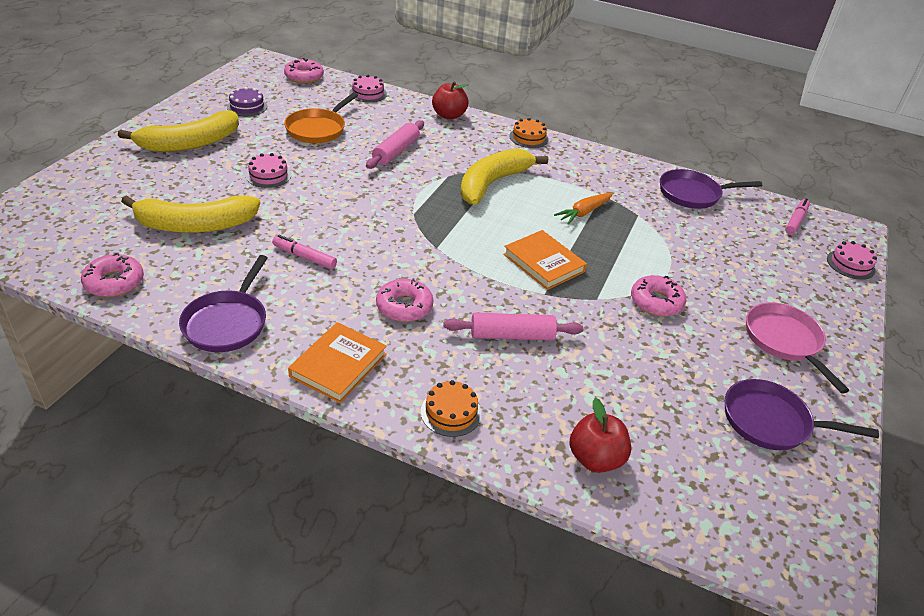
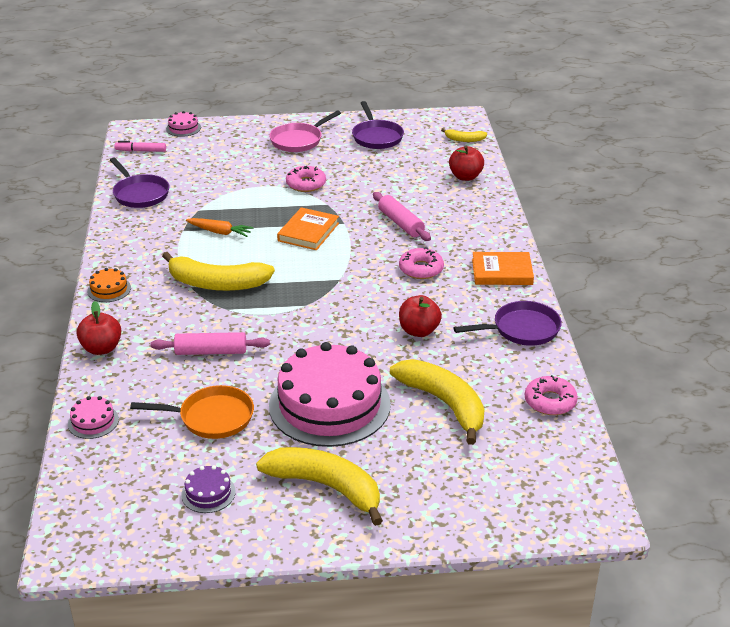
camera: 115 degrees left, 5 degrees down
pink cake [246,153,291,188] -> pink cake [269,342,391,447], size x2.47
pink marker [272,235,337,269] -> red apple [399,295,442,337]
pink donut [284,58,324,83] -> none
orange cake [421,380,482,437] -> none
none -> yellow banana [441,128,487,142]

